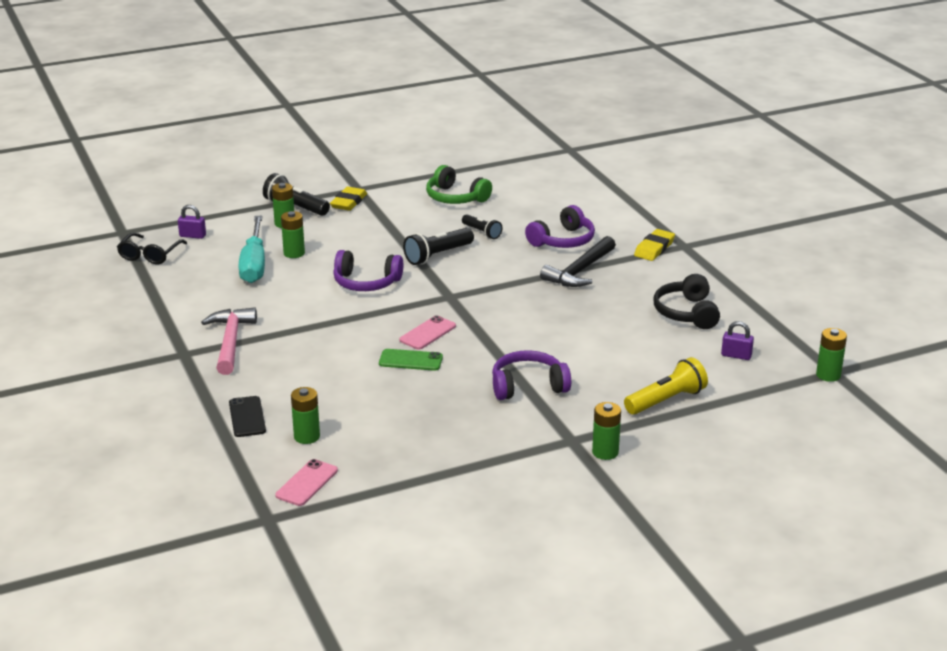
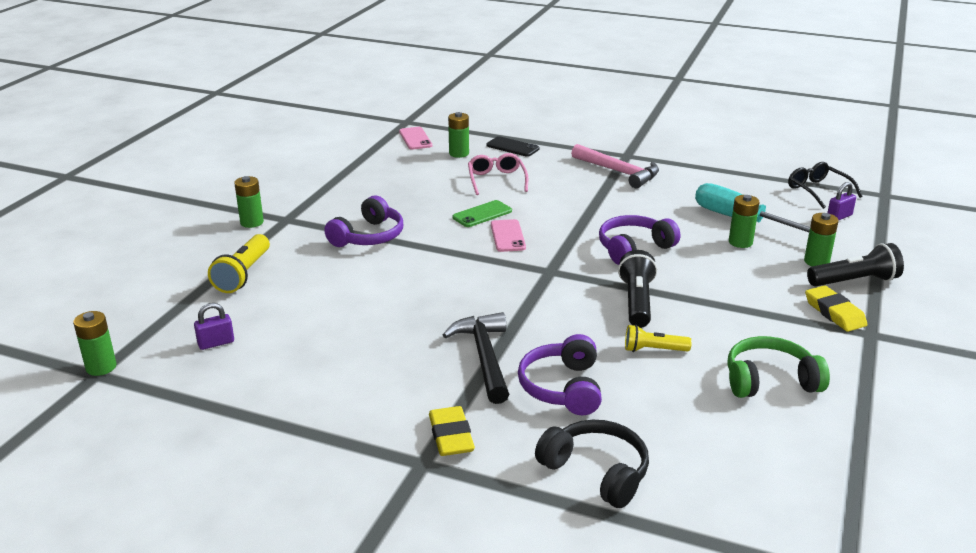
camera: 135 degrees right, 0 degrees up
black flashlight [462,214,502,239] -> yellow flashlight [625,325,692,352]
black headphones [653,274,720,329] -> black headphones moved to [535,420,649,508]
none -> pink glasses [468,153,528,195]

